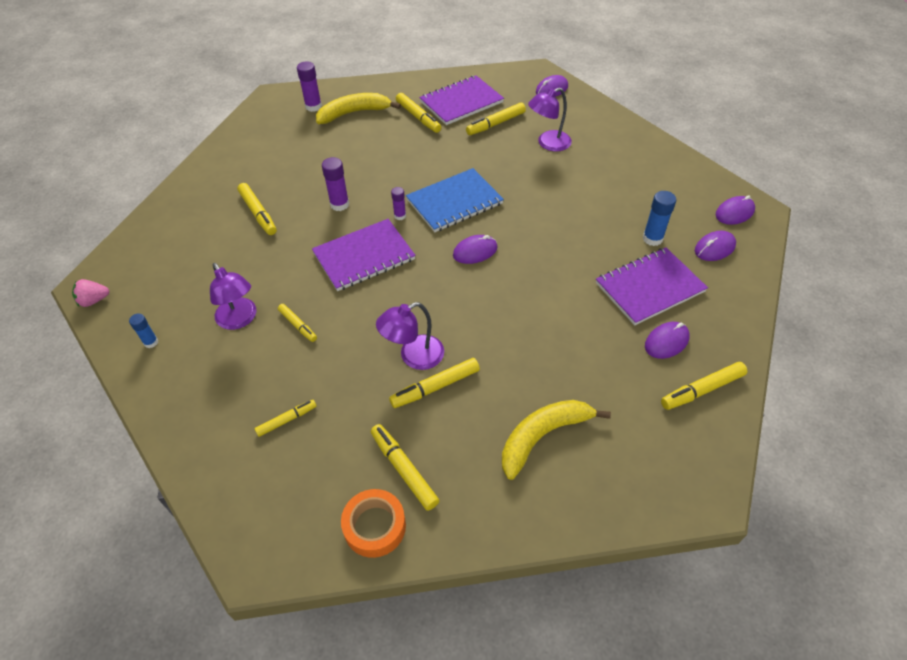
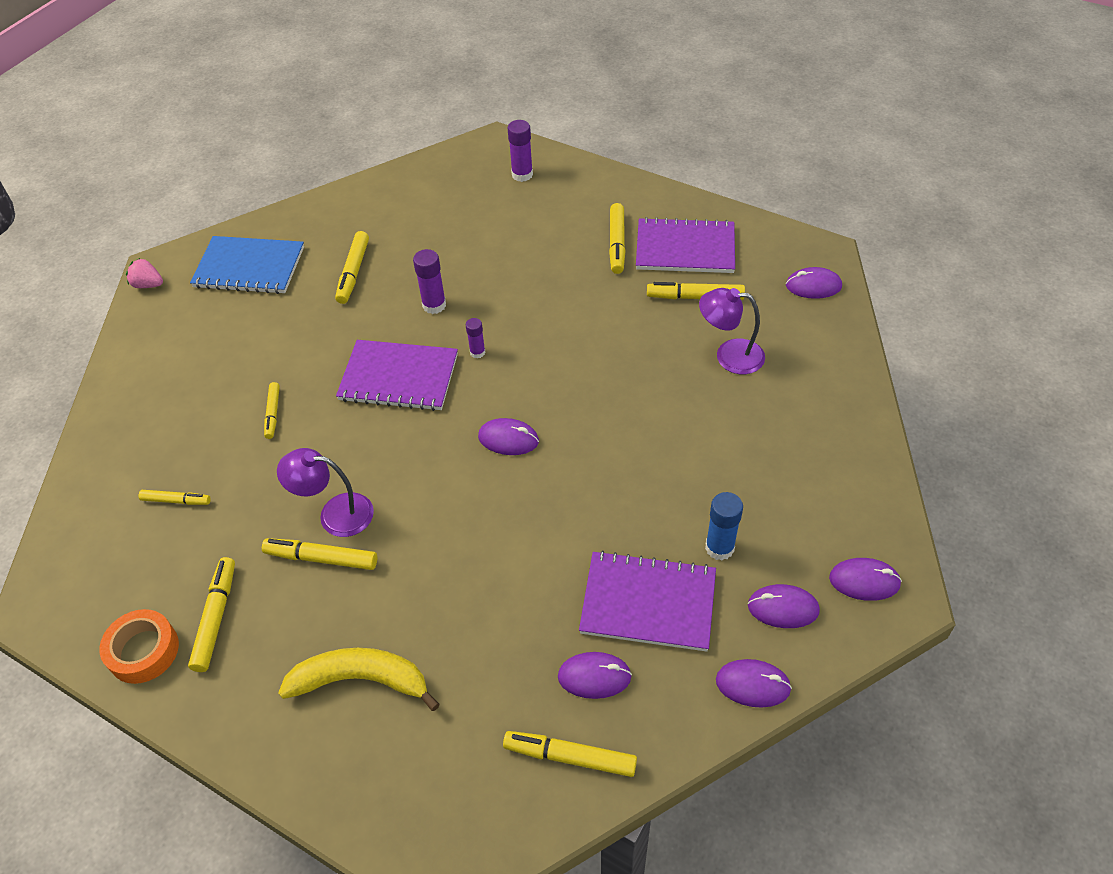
camera: 40 degrees right, 0 degrees up
blue glue stick [129,313,158,348] -> none
purple lamp [210,263,256,330] -> none
yellow banana [316,93,401,124] -> none
blue notebook [406,168,504,232] -> blue notebook moved to [190,236,304,294]
none -> purple mouse [716,659,792,708]

